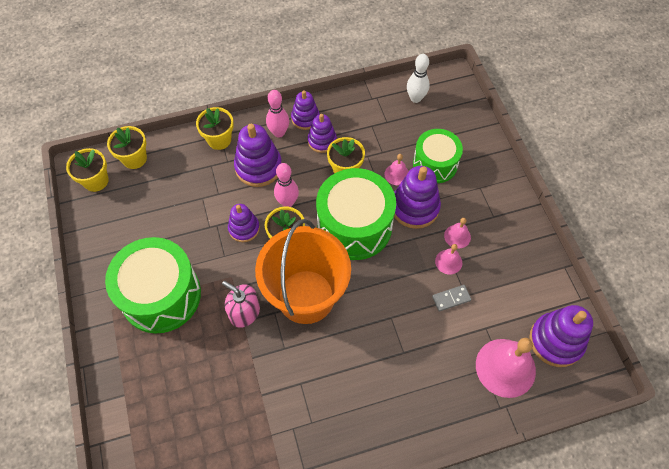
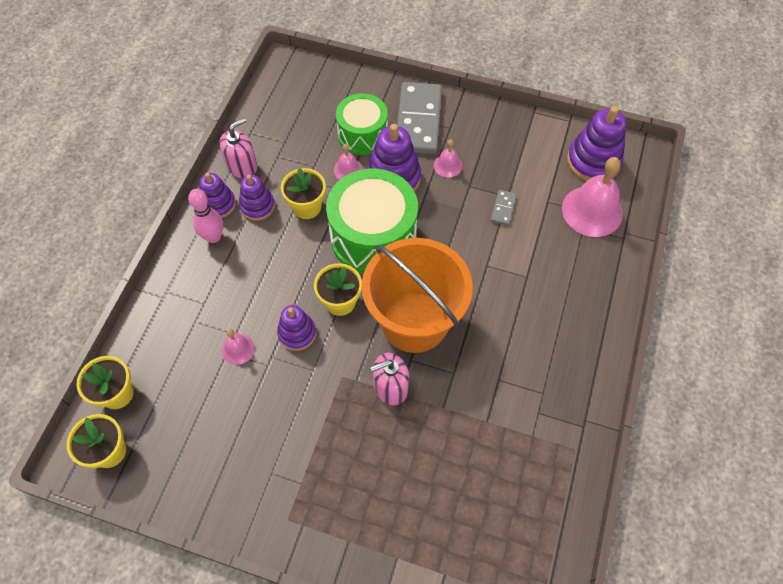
camera: 55 degrees left, 0 degrees up
green drum [105,237,201,334] -> none
yellow flower pot [196,107,234,150] -> none
purple stacking toy [234,124,282,187] -> none
pink bowling pin [274,163,299,207] -> none
white bowling pin [407,54,430,103] -> none
pink bell [435,244,462,274] -> pink bell moved to [222,329,255,365]
none -> pink soap dispenser [220,118,257,179]
none -> grey domino [397,82,442,154]

